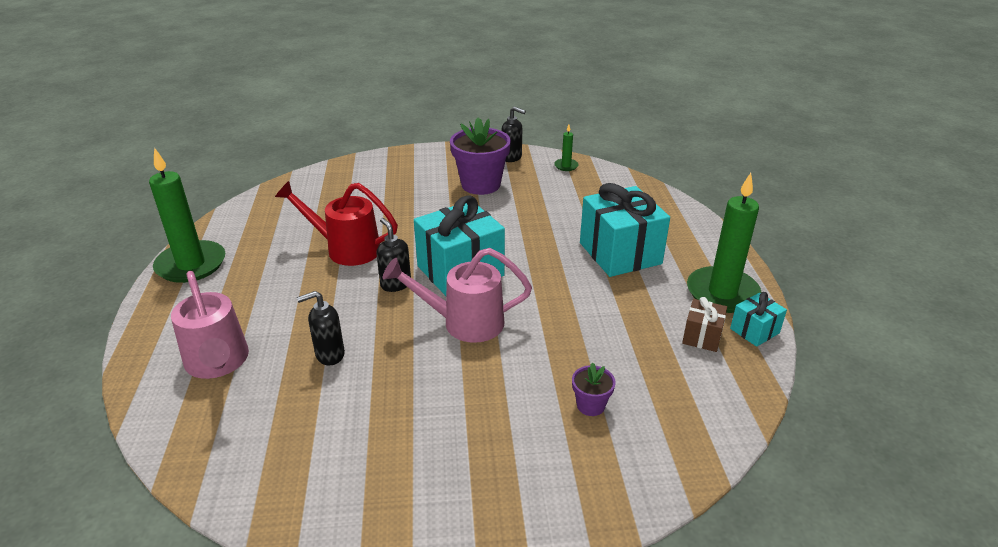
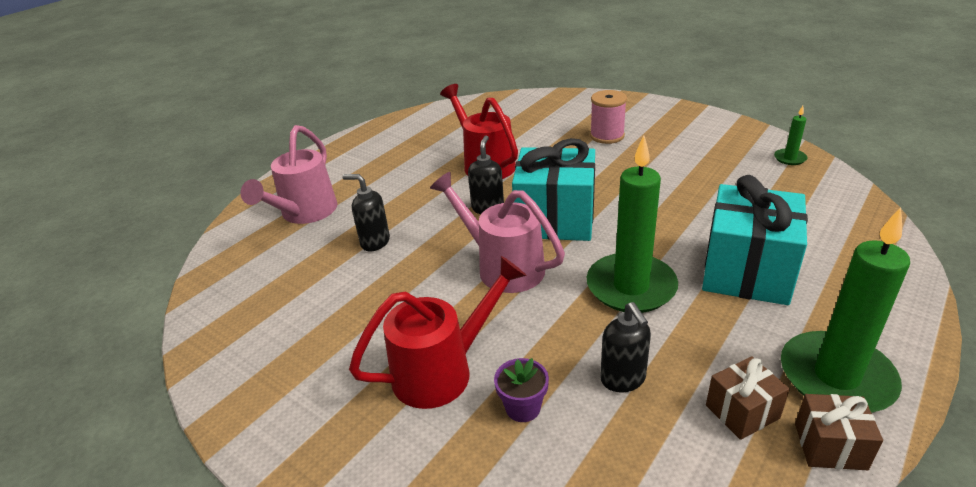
camera: 45 degrees right, 0 degrees up
green candle [149,147,225,283] -> green candle moved to [587,136,678,313]
purple flower pot [450,117,511,195] -> none
black soap dispenser [502,106,526,162] -> black soap dispenser moved to [600,302,651,393]
turquoise gift [730,292,787,347] -> brown gift [795,394,883,470]
none -> red watering can [349,256,527,409]
none -> pink spool [590,90,627,144]

